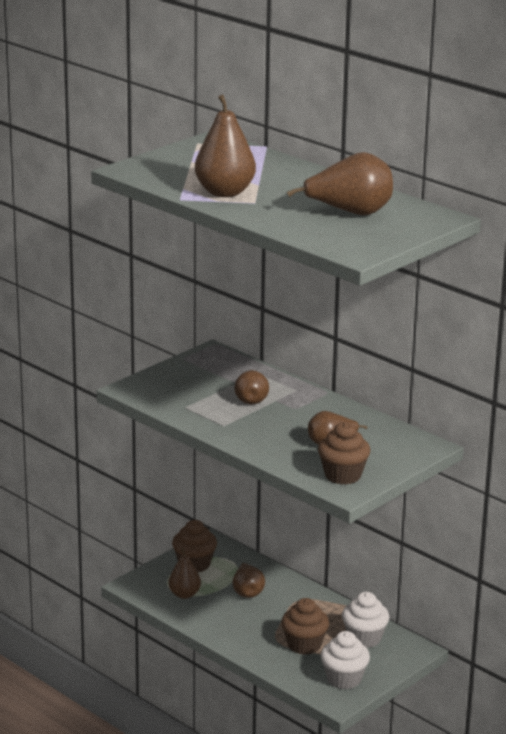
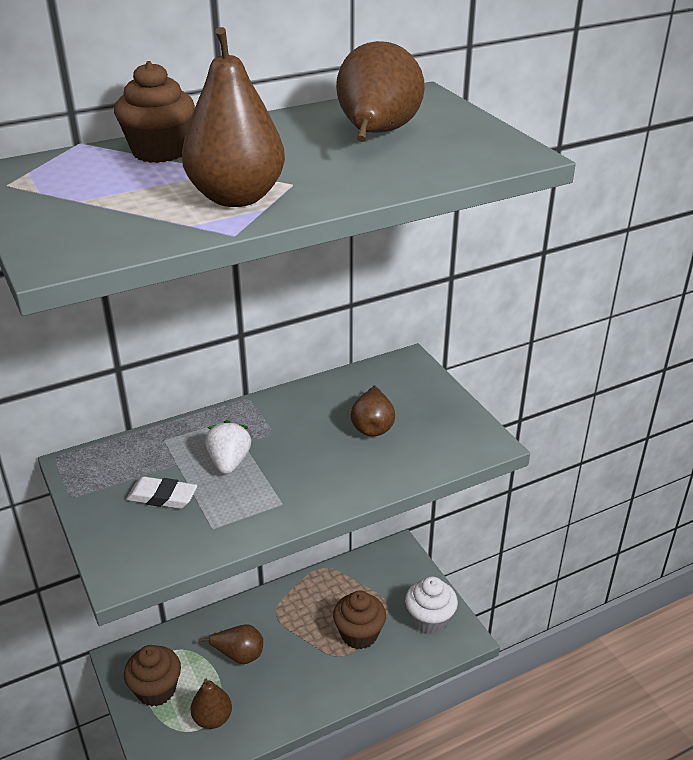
camera: 70 degrees left, 10 degrees up
brown pear [234,370,269,404] -> white strawberry [205,420,251,474]
brown cupcake [318,422,370,485] -> brown cupcake moved to [114,61,195,163]
white cupcake [342,592,389,648] -> none
none -> white eraser [126,476,197,509]

